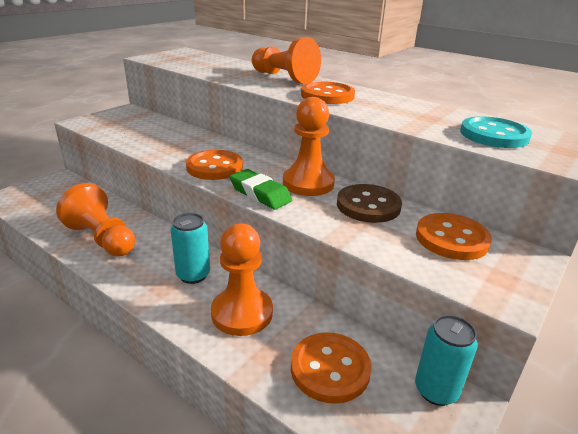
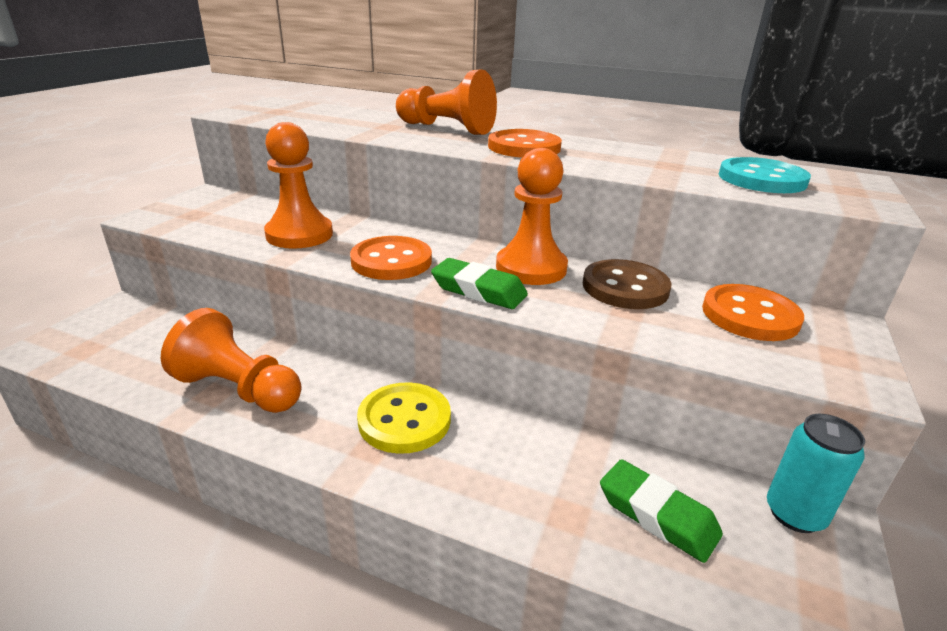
camera: 15 degrees left, 0 degrees up
turquoise can [171,213,210,284] -> yellow button [357,382,451,454]
orange pawn [211,223,273,336] -> orange pawn moved to [264,122,333,249]
orange button [291,332,372,404] -> green eraser [600,459,723,563]

